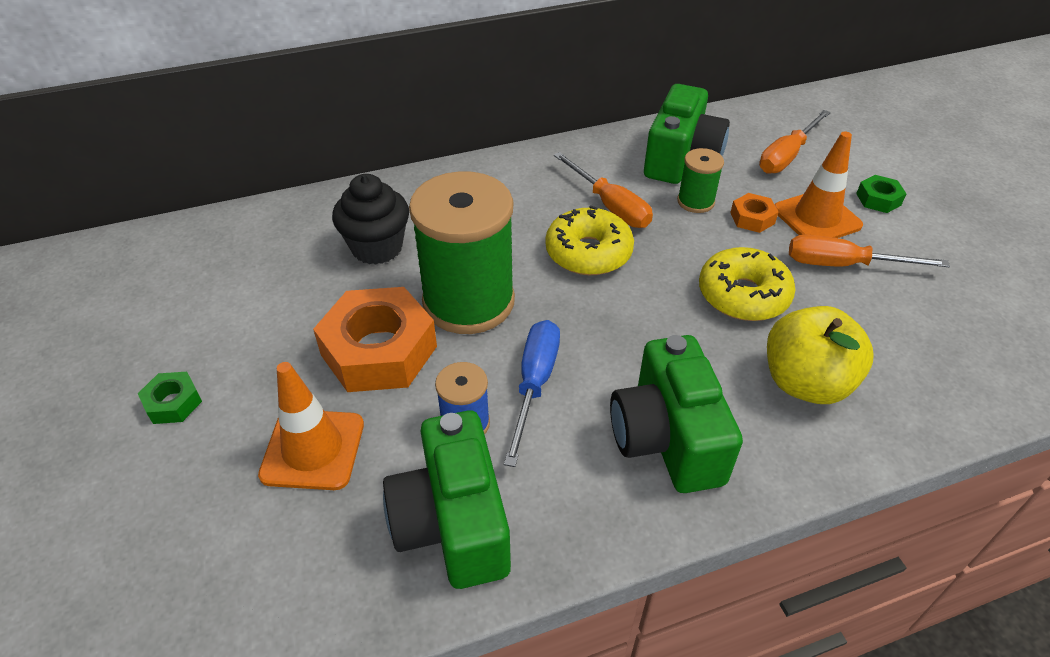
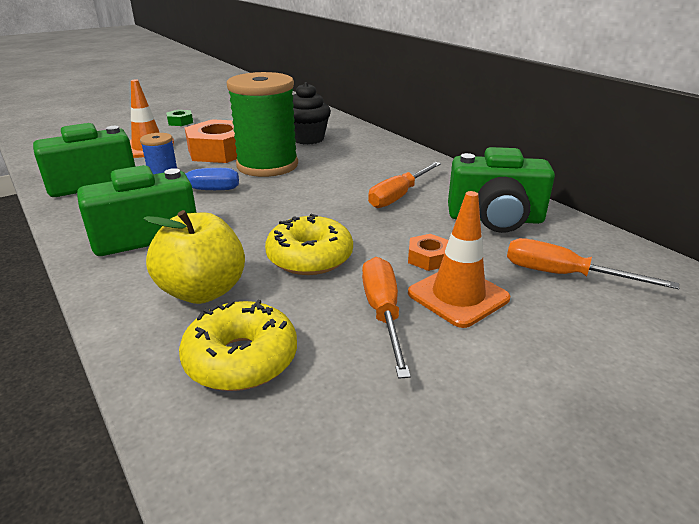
camera: 75 degrees right, 15 degrees down
yellow donut [545,205,634,275] -> yellow donut moved to [179,300,297,391]
green spool [677,148,724,213] -> none
green nut [856,175,907,213] -> none

